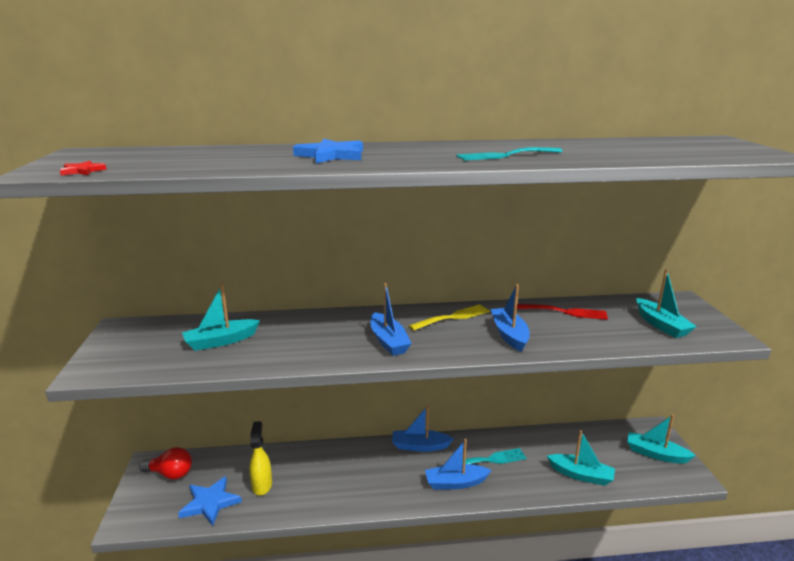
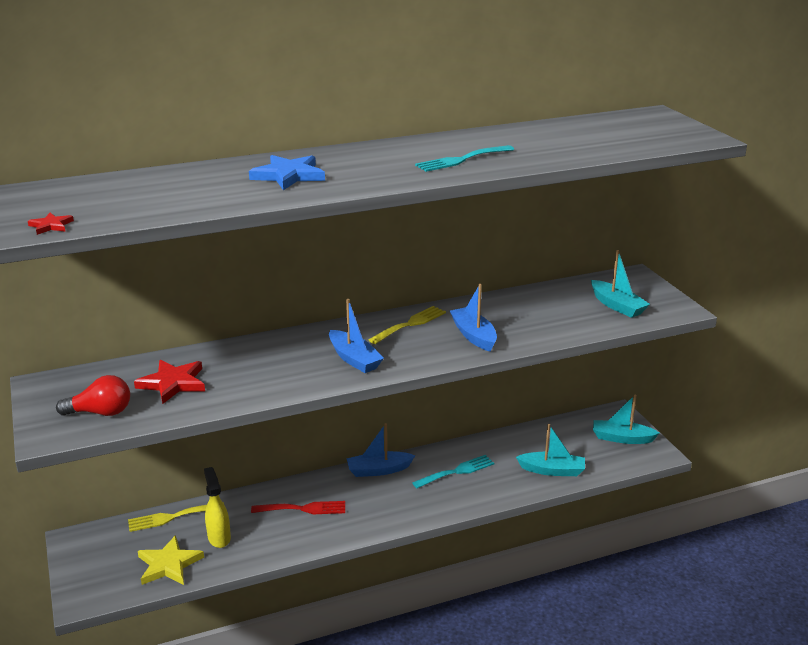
camera: 15 degrees left, 5 degrees up
red light bulb [139,447,192,479] -> red light bulb moved to [56,375,130,416]
blue star [178,476,242,526] -> yellow star [138,535,204,585]
turquoise boat [182,284,260,351] -> red star [134,360,205,404]
blue boat [425,439,492,489] -> none
red fork [517,304,608,320] -> red fork moved to [251,501,345,514]
none -> yellow fork [128,502,224,532]

